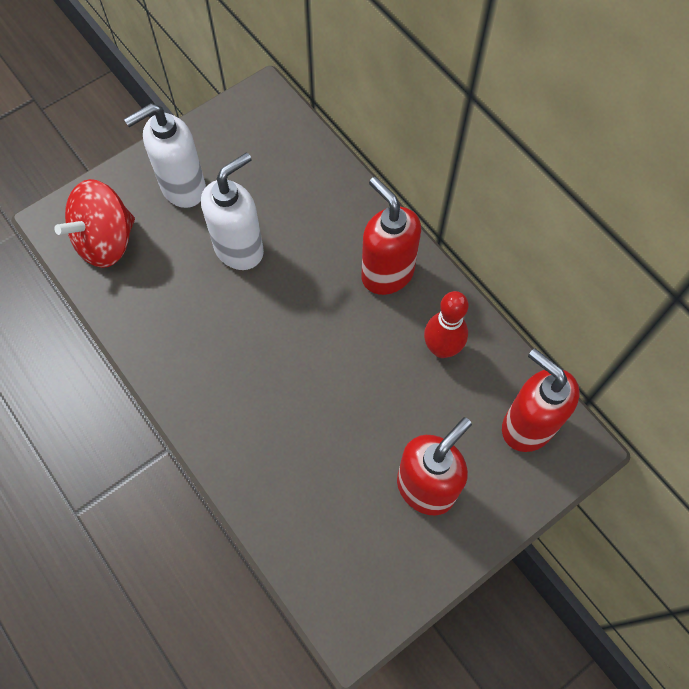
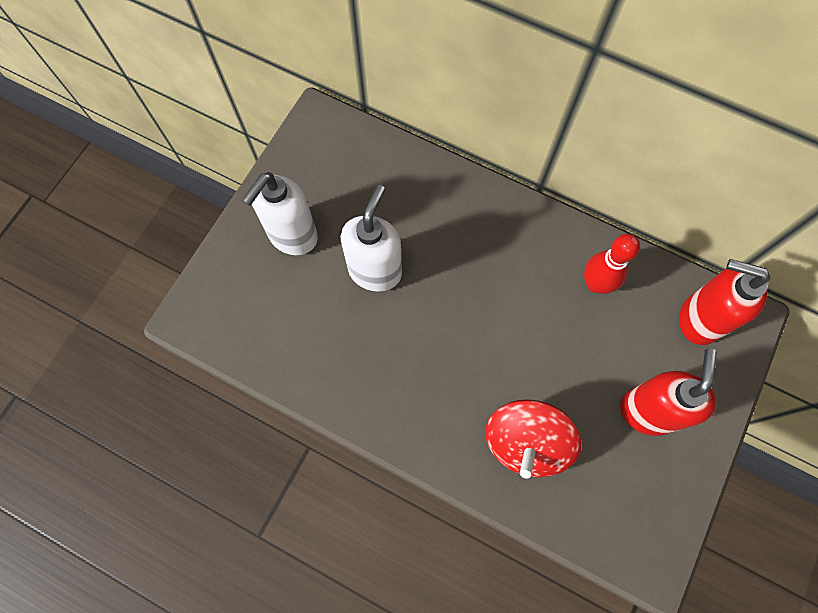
camera: 25 degrees left, 5 degrees up
red spinning top [54,179,135,268] -> red spinning top moved to [485,399,581,479]
red soap dispenser [361,177,421,295] -> none

